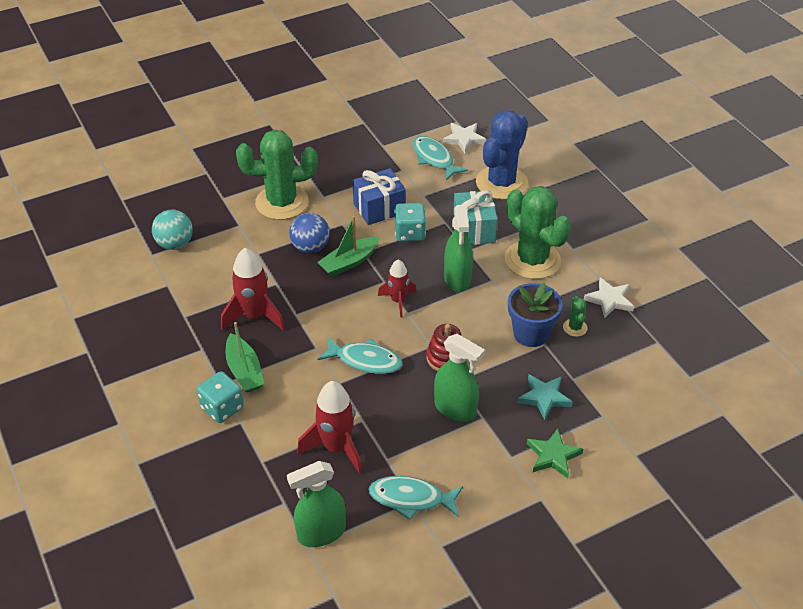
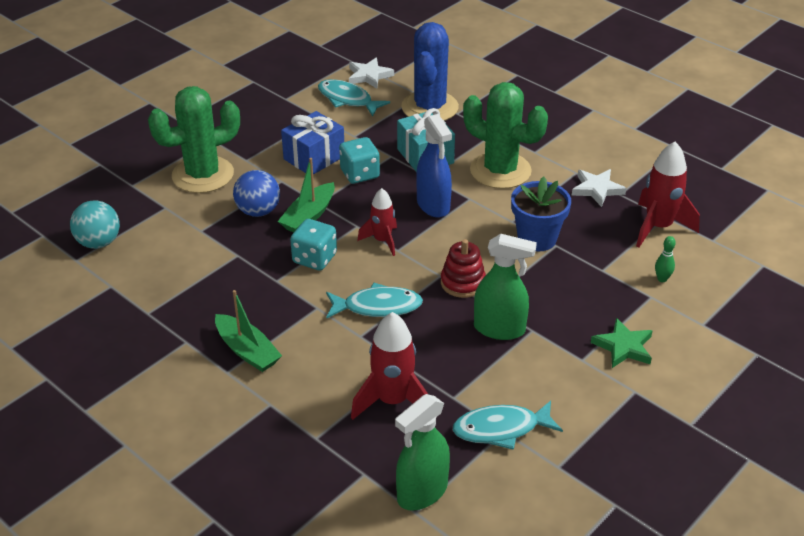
camera: 20 degrees left, 5 degrees down
turquoise dice [197,371,244,423] -> turquoise dice moved to [290,219,337,270]
red rocket [221,248,285,330] -> red rocket moved to [636,142,700,247]
green spray bottle [444,205,473,292] -> blue spray bottle [416,114,452,218]
turquoise star [517,375,573,420] -> none
green cactus [563,296,588,337] -> none
none -> green bowling pin [655,236,676,282]

